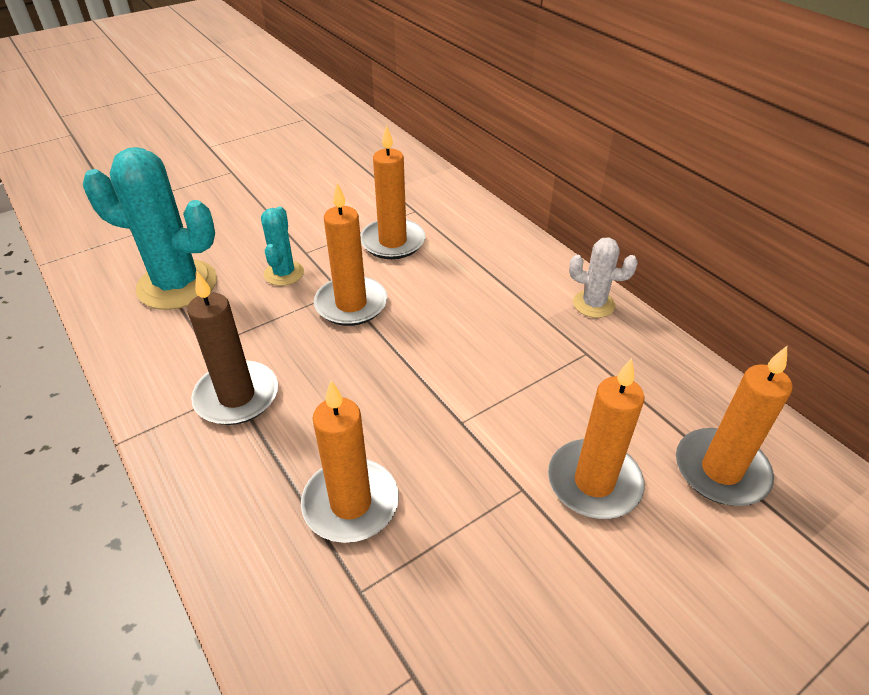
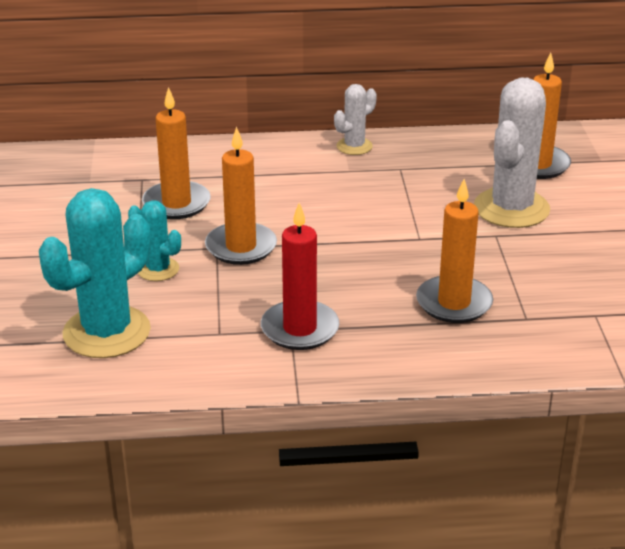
camera: 60 degrees left, 10 degrees down
brown candle [187,271,278,425] -> red candle [261,203,339,350]
orange candle [548,358,644,519] -> white cactus [474,77,550,228]

